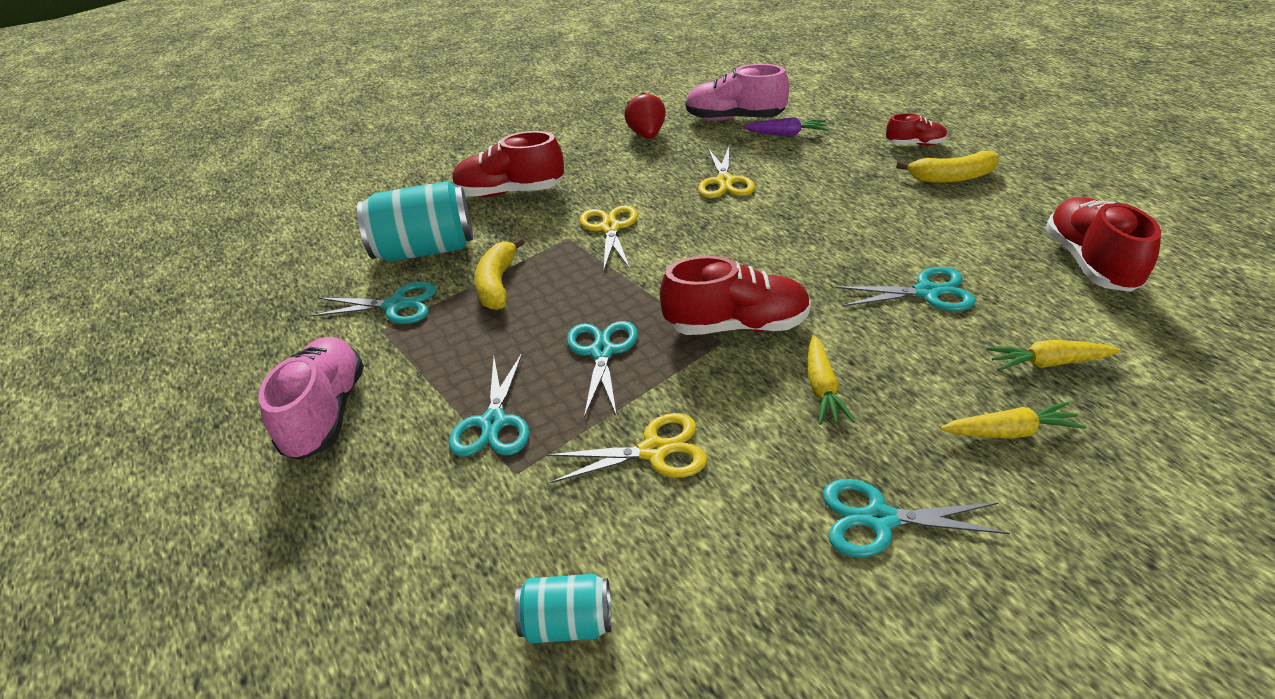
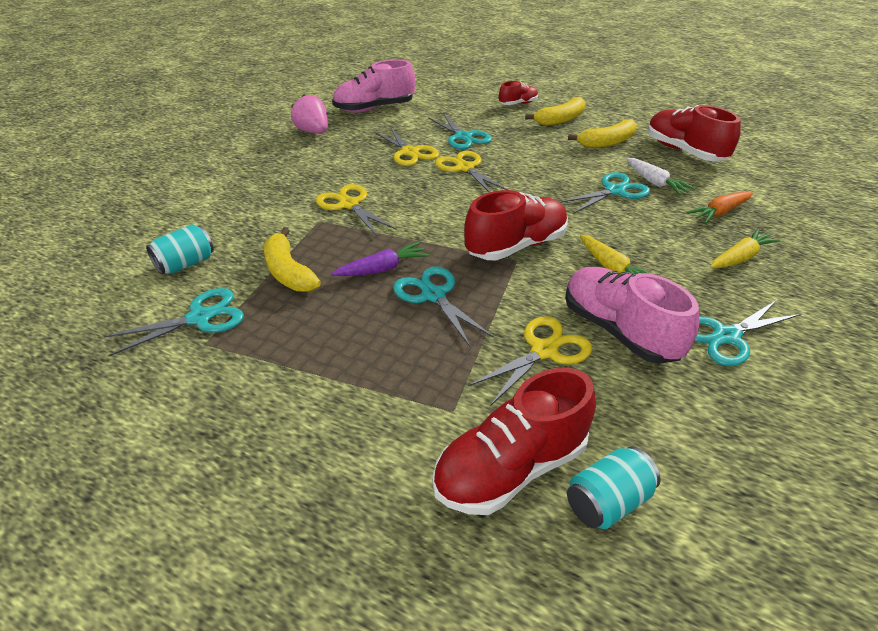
camera: 35 degrees left, 0 degrees up
pink shoe [258,337,364,460] -> pink shoe moved to [565,267,699,364]
turquoise can [357,181,473,262] -> turquoise can [146,224,214,275], size x0.54
turquoise scissors [448,352,529,457] -> turquoise scissors moved to [428,113,492,149]
red shoe [452,131,564,197] -> red shoe moved to [432,368,596,515]
red strawberry [624,92,666,139] -> pink strawberry [291,94,328,133]
purple carrot [743,117,828,136] -> purple carrot moved to [331,242,429,276]
yellow carrot [986,340,1121,371] -> orange carrot [686,191,753,224]
none -> yellow scissors [435,151,508,193]
none -> yellow banana [568,119,637,148]
none -> white carrot [627,158,695,195]

